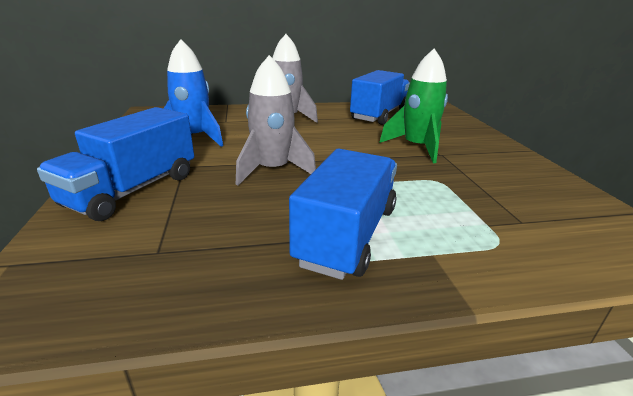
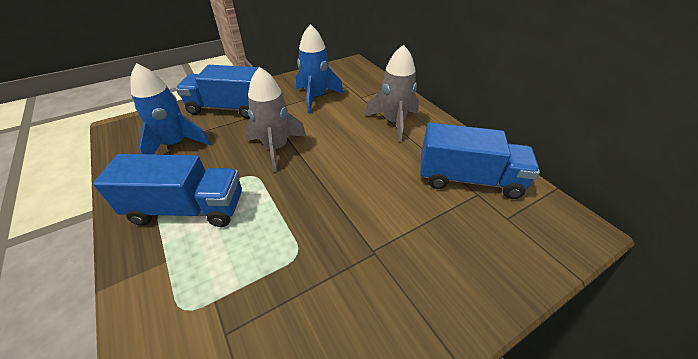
camera: 70 degrees right, 15 degrees up
green rocket [379,49,448,163] -> none
none -> blue rocket [130,63,210,155]

